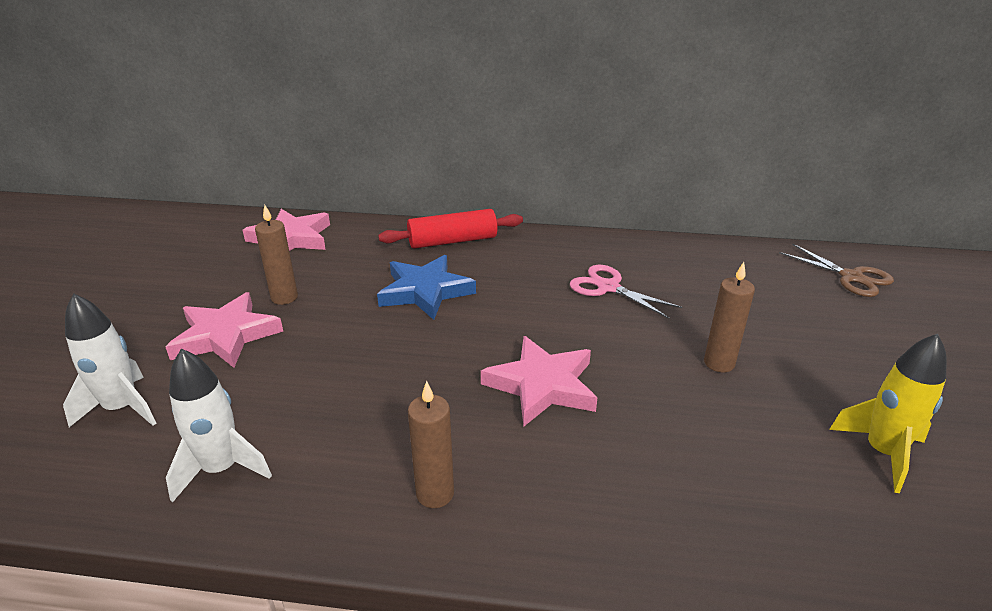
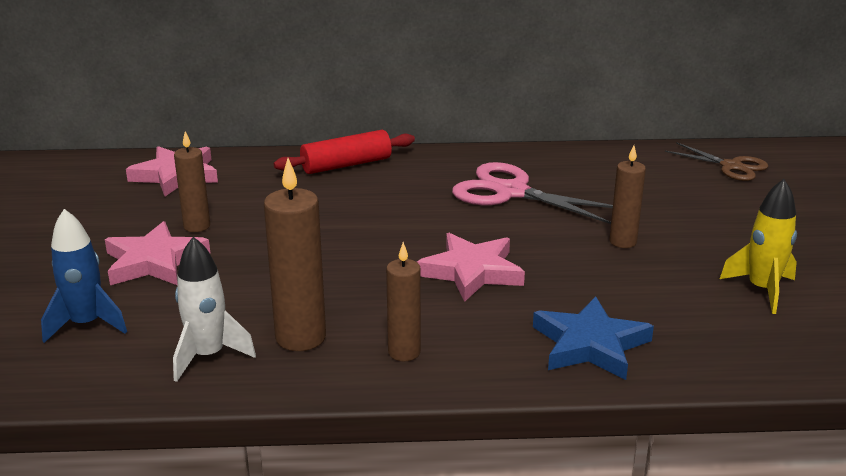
camera: 10 degrees left, 5 degrees down
white rocket [63,293,156,427] -> blue rocket [41,209,127,343]
blue star [377,255,476,320] -> blue star moved to [533,296,654,380]
pink scissors [570,265,682,319] -> pink scissors [452,162,613,224], size x1.59
none -> brown candle [264,158,326,351]

